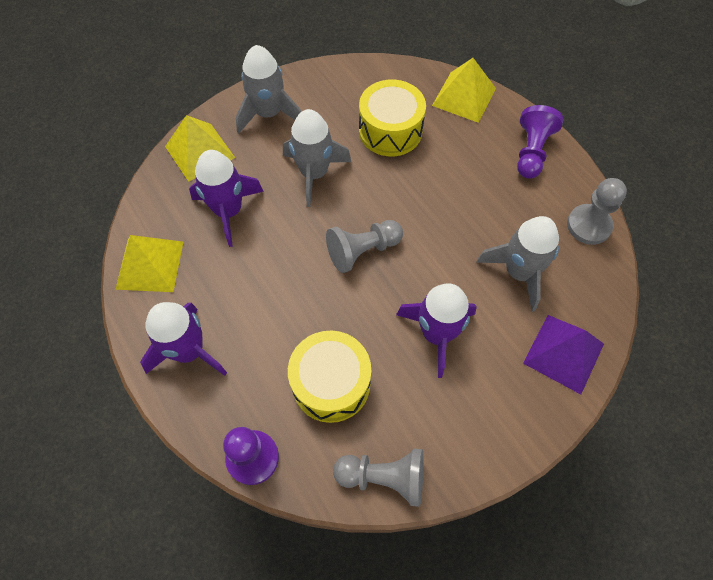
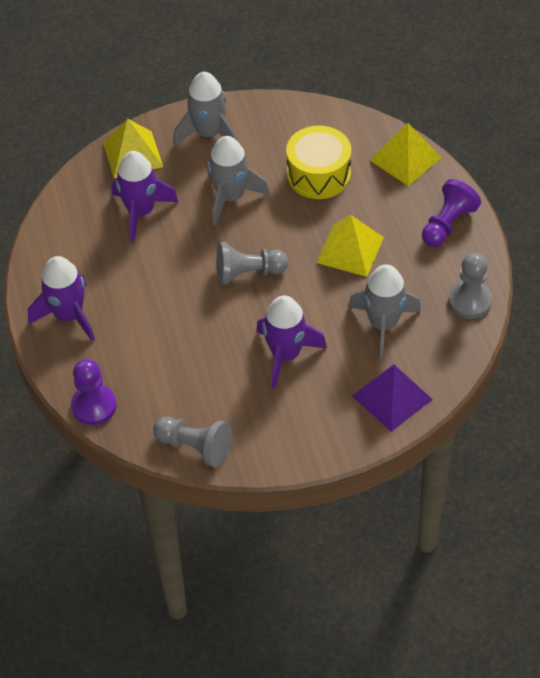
camera: 20 degrees right, 10 degrees down
yellow pyramid [115,235,183,292] -> yellow pyramid moved to [316,215,384,277]
yellow drum [288,331,371,423] -> none

